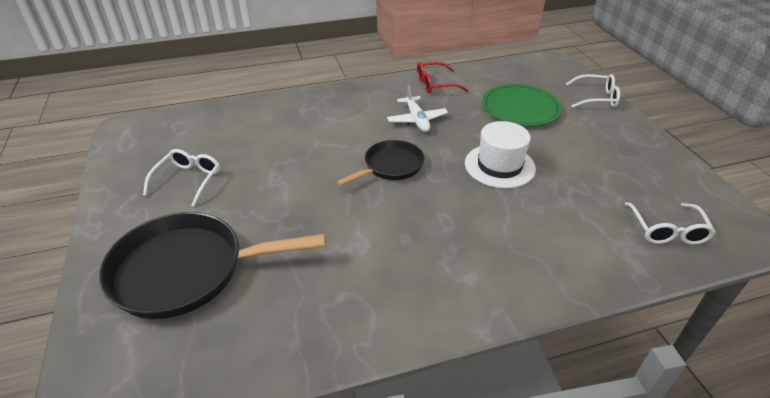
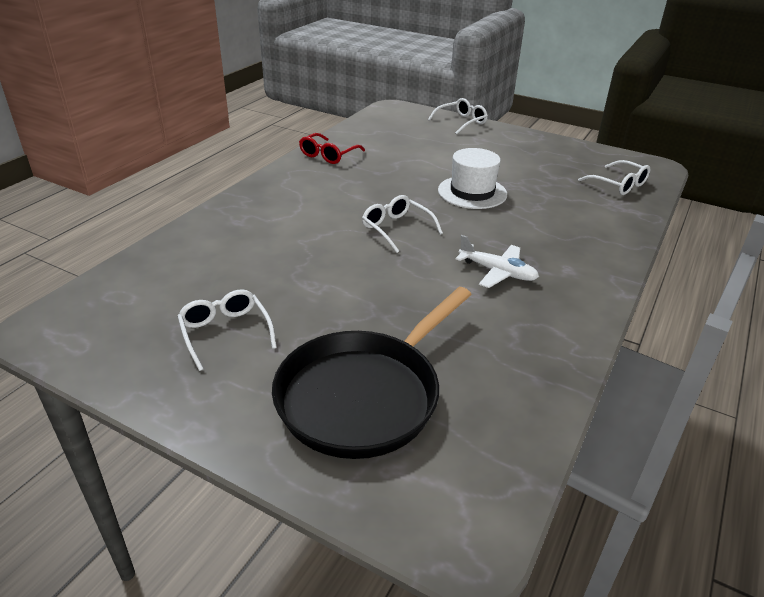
camera: 45 degrees left, 5 degrees down
black pan [337,140,424,186] -> white glasses [362,195,443,253]
white plane [387,85,448,132] -> white plane moved to [455,235,539,288]
green plate [482,84,562,126] -> none

